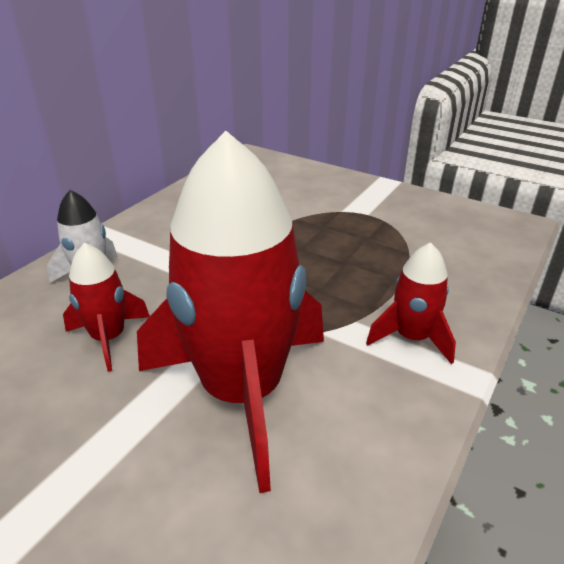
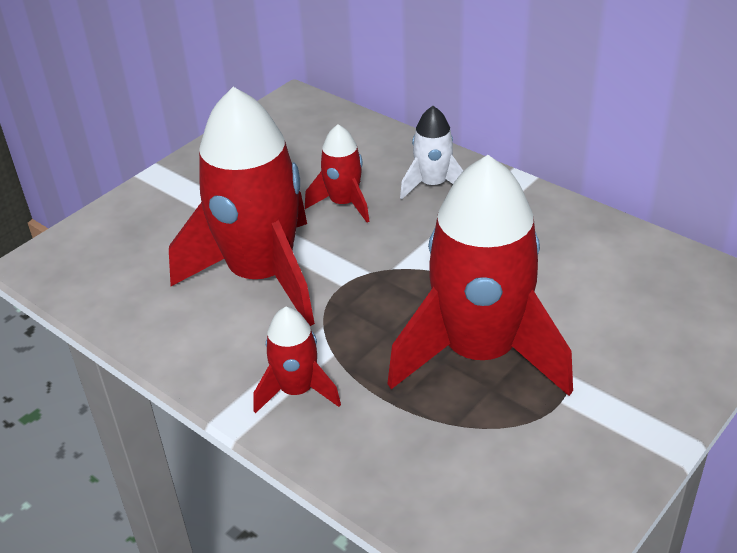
camera: 100 degrees right, 5 degrees up
none -> red rocket [387,155,573,396]

